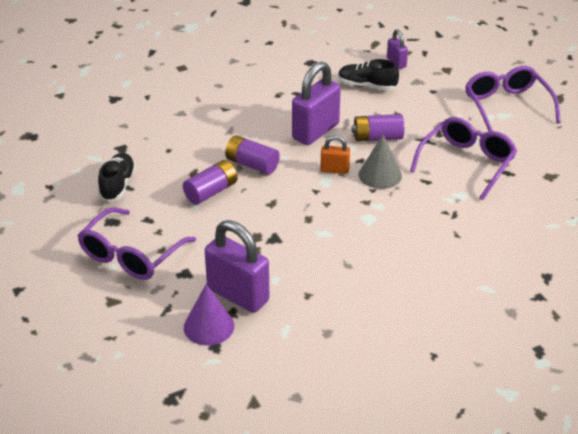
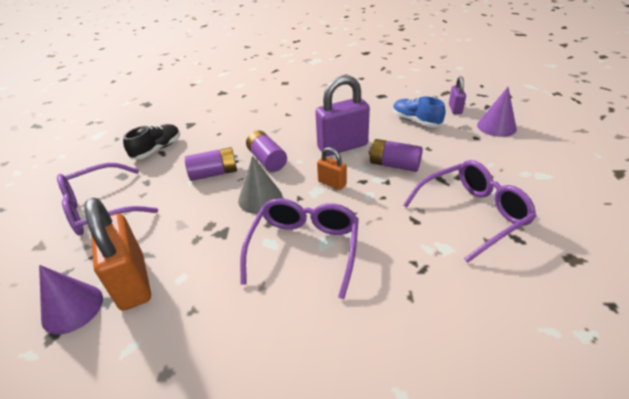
camera: 30 degrees right, 0 degrees up
purple padlock [205,220,270,313] -> orange padlock [84,198,151,311]
black shoe [338,59,399,90] -> blue shoe [393,96,445,127]
grey cone [359,135,402,189] -> grey cone moved to [238,156,283,214]
purple glasses [465,66,561,131] -> purple glasses moved to [240,198,359,299]
none -> purple cone [477,87,517,137]

